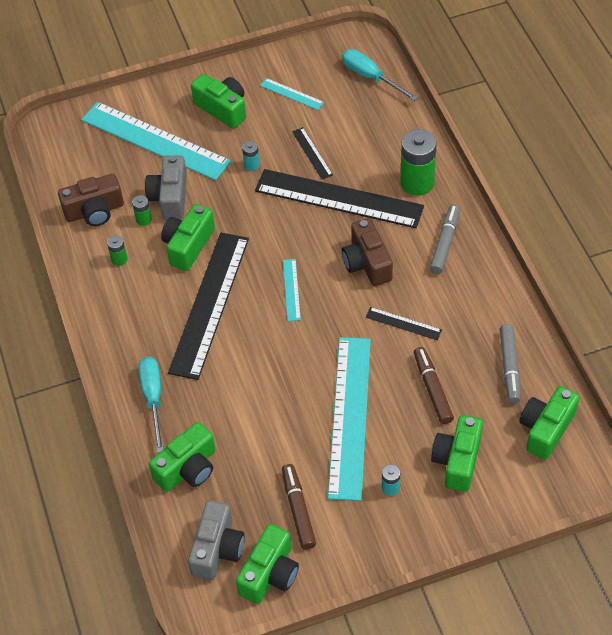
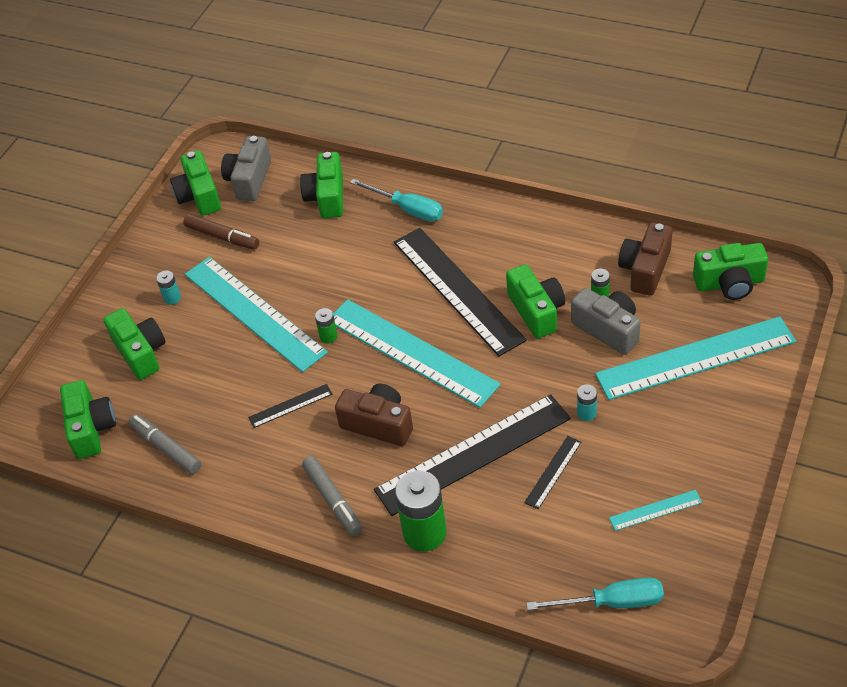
camera: 135 degrees right, 5 degrees down
green battery [107,235,128,266] -> green battery moved to [315,308,338,343]
grey camera [188,500,245,580] -> grey camera turned 45 degrees clockwise [221,136,271,201]
green camera [191,74,246,129] -> green camera moved to [693,243,768,300]
turquoise ruler [283,259,301,321] -> turquoise ruler [333,299,501,408], size x2.34
black ruler [292,127,333,179] -> black ruler turned 75 degrees counterclockwise [524,436,581,509]
brown marker [414,347,454,424] -> none

